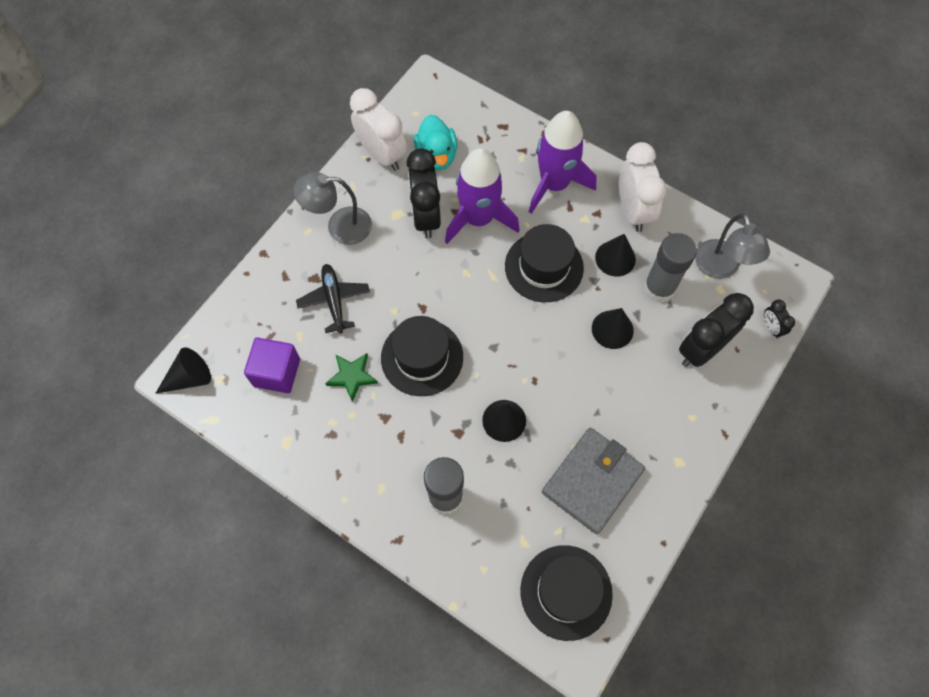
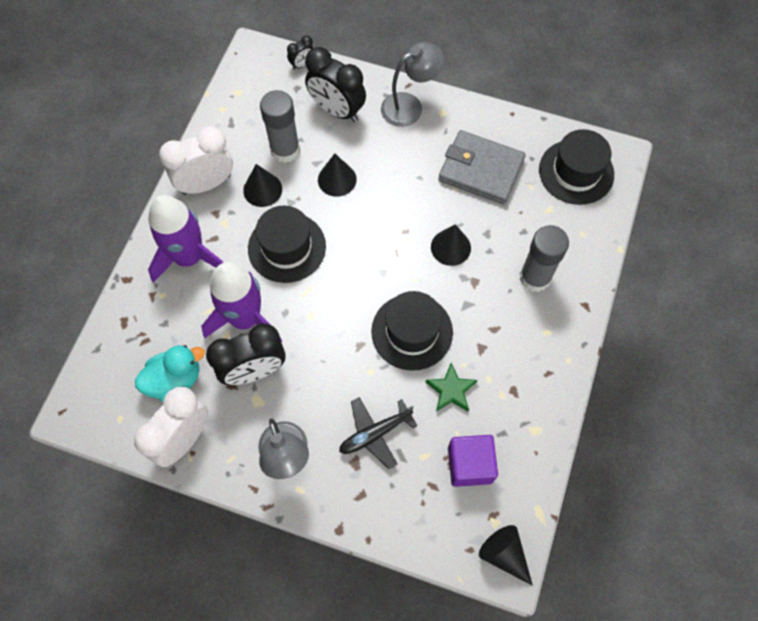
camera: 105 degrees left, 0 degrees up
grey lamp [695,214,770,279] -> grey lamp moved to [381,42,444,127]

